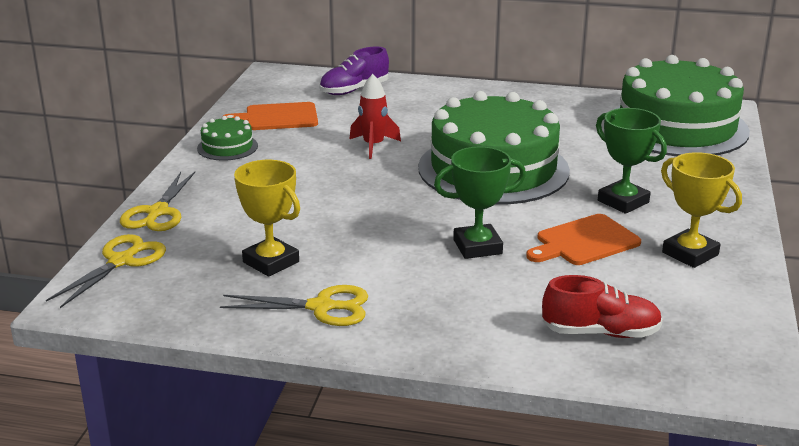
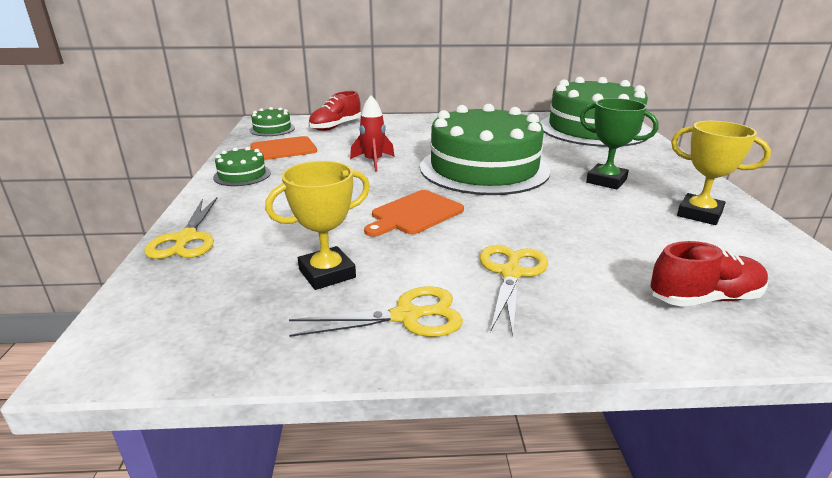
camera: 15 degrees left, 0 degrees up
yellow scissors [46,234,166,308] -> yellow scissors moved to [480,245,548,336]
yellow trophy [234,160,300,277] -> yellow trophy turned 60 degrees counterclockwise [265,161,370,290]
purple shoe [319,47,389,95] -> red shoe [308,91,361,131]
green trophy [434,147,526,259] -> none
orange cutting board [526,214,641,265] -> orange cutting board moved to [364,190,464,237]
none -> green cake [249,107,295,136]

